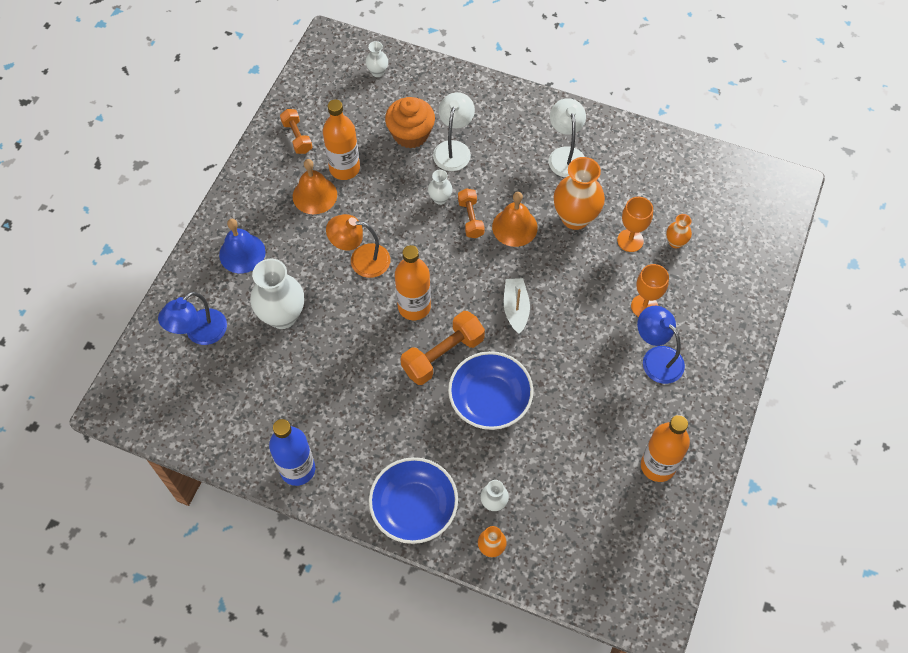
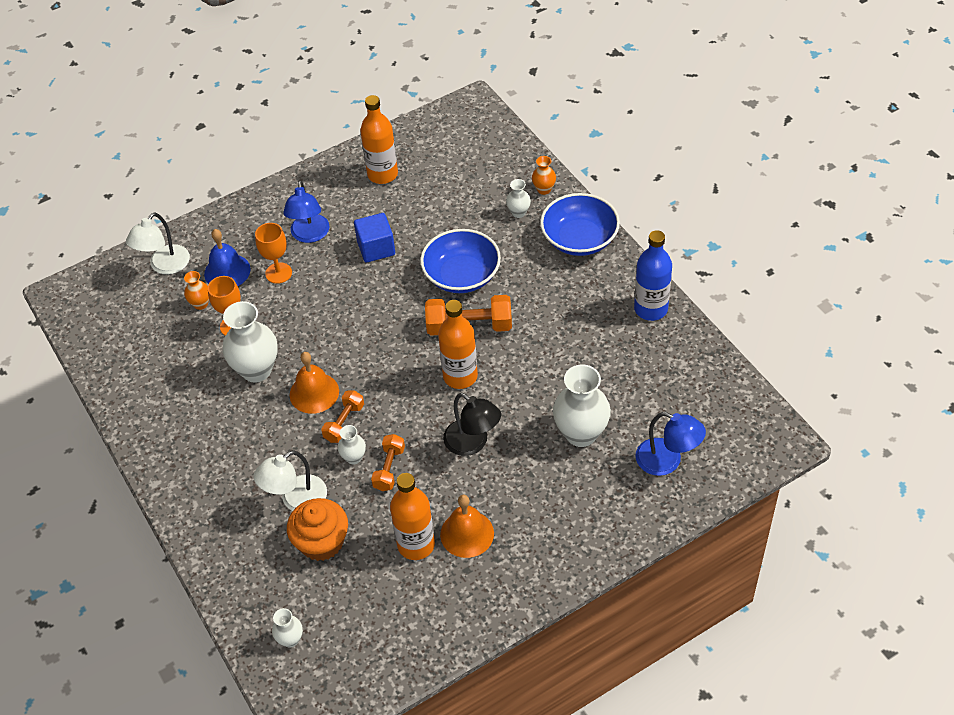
camera: 140 degrees left, 10 degrees down
blue lamp [158,292,227,345] -> blue lamp turned 45 degrees clockwise [635,412,706,476]
blue bell [219,219,266,273] -> blue bell moved to [204,229,251,286]
orange dumbbell [280,109,312,154] -> orange dumbbell moved to [371,434,405,491]
orange lamp [326,214,390,278] -> black lamp [443,393,501,456]
white boat [504,278,530,334] -> none
white lamp [549,98,586,177] -> white lamp moved to [126,212,190,275]
orange vase [554,157,605,230] -> white vase [222,301,278,383]
none -> blue cube [354,213,395,263]

